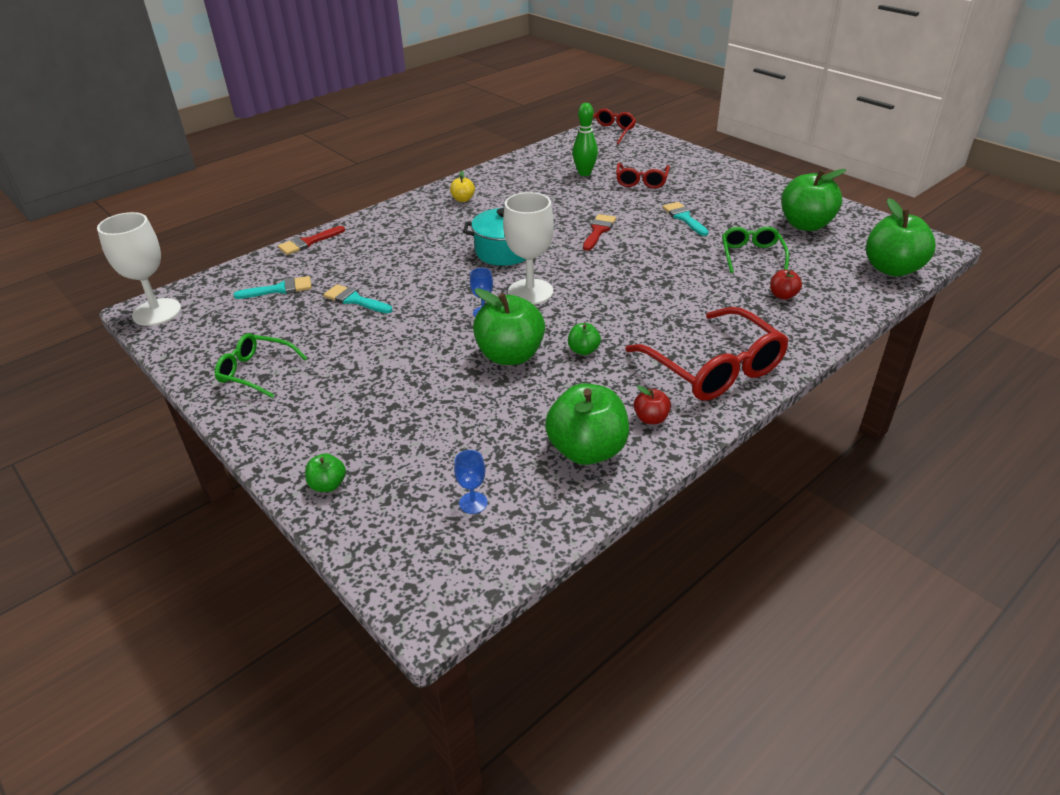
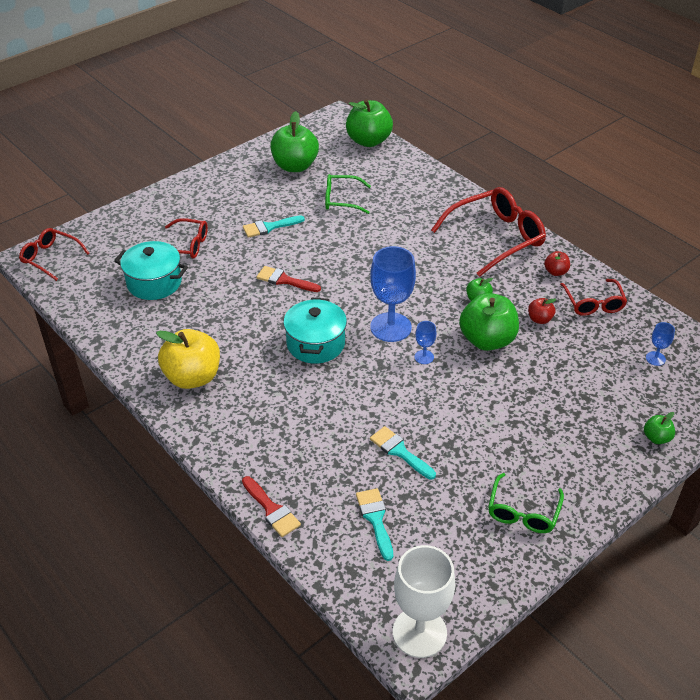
camera: 90 degrees left, 5 degrees up
turquoise brush [323,284,392,313] -> turquoise brush turned 105 degrees clockwise [370,426,436,480]
yellow apple [450,171,475,202] -> yellow apple [156,329,220,389], size x2.14
white goblet [503,192,554,305] -> blue goblet [370,246,416,342]
green apple [545,383,629,465] -> red glasses [560,279,627,316]
green bowling pin [572,103,598,176] -> turquoise pot [114,241,188,300]
red apple [770,270,802,300] -> red apple moved to [528,298,556,324]

